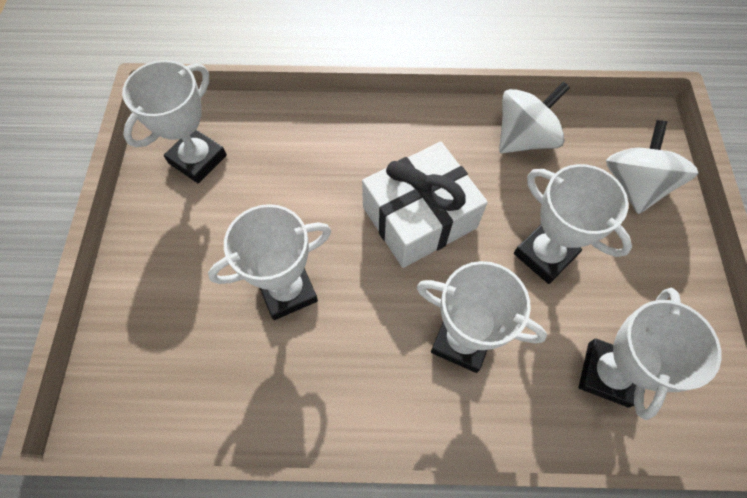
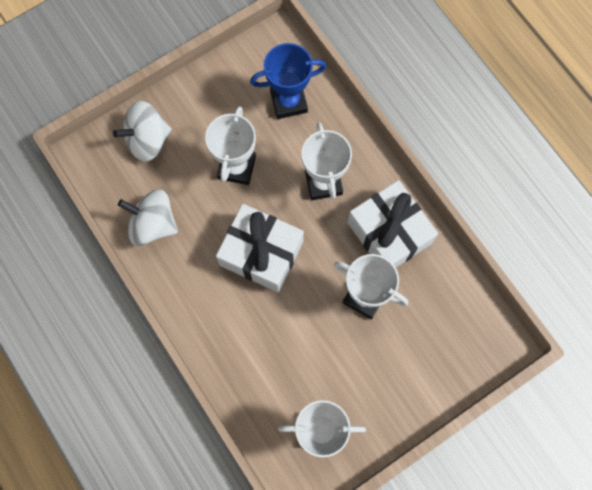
camera: 125 degrees left, 10 degrees up
white trophy [579,288,721,420] -> blue trophy [250,43,326,119]
none -> white gift [348,180,438,268]

